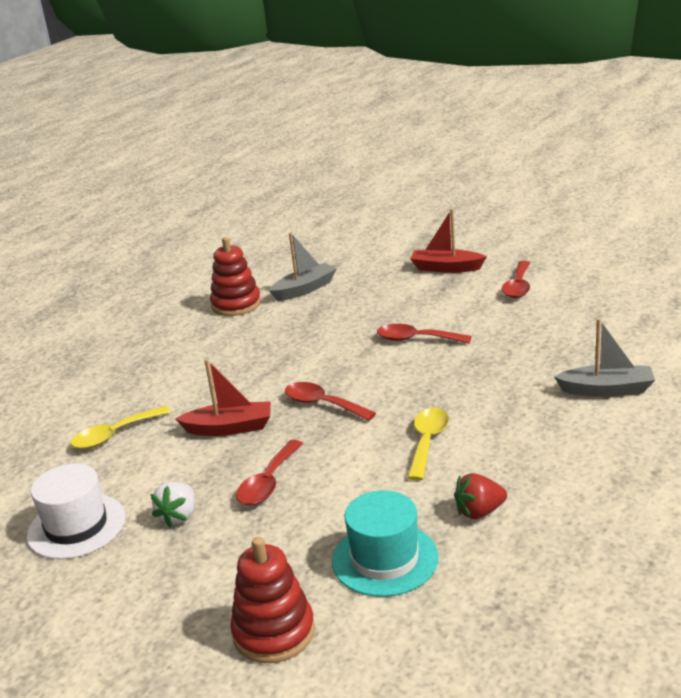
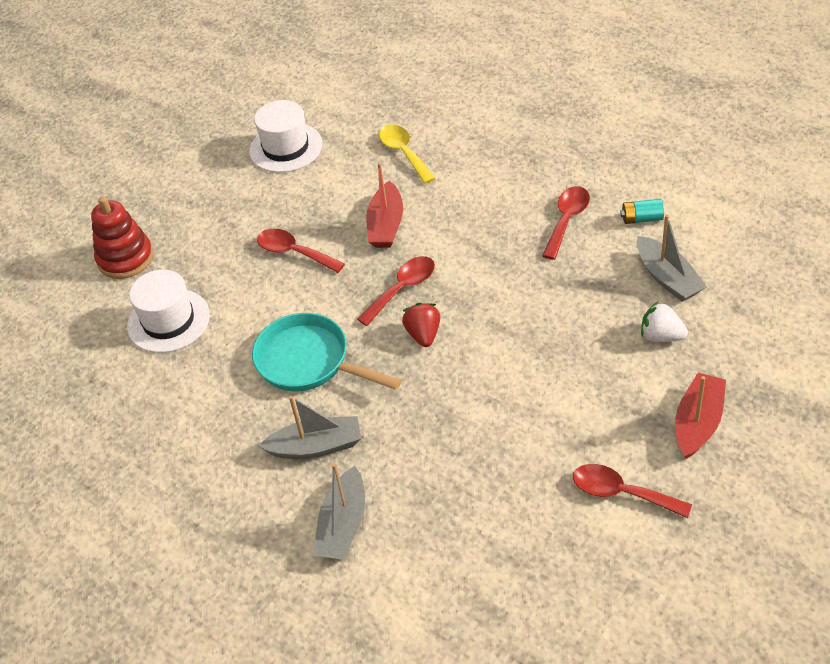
camera: 100 degrees right, 20 degrees up
white strawberry [151,482,195,528] -> white strawberry moved to [641,301,688,342]
red stacking toy [210,237,261,316] -> turquoise battery [620,199,664,224]
turquoise hat [332,490,439,597] -> white hat [127,270,210,353]
red spoon [377,324,472,344] -> red spoon moved to [542,186,590,260]
yellow spoon [407,407,449,481] -> turquoise pan [252,313,402,391]
red strawberry [454,473,507,519] -> red strawberry moved to [402,302,440,347]
none -> grey boat [258,396,361,459]

